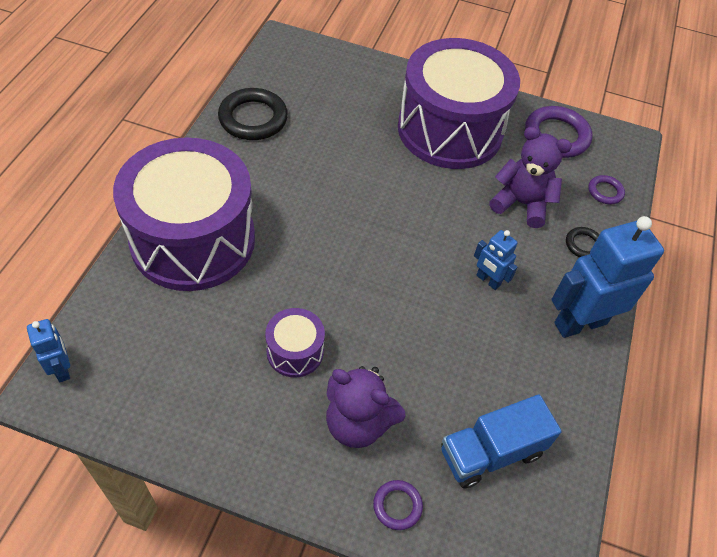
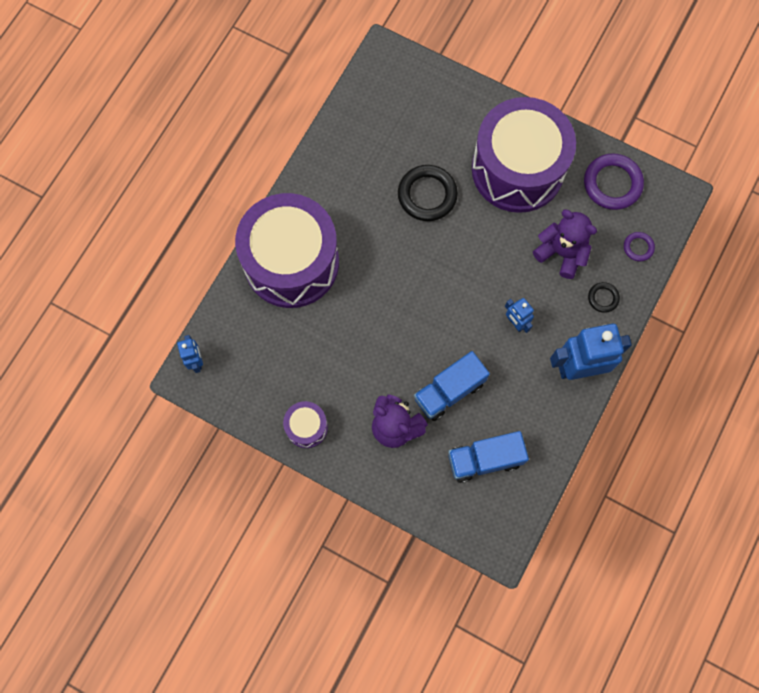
camera: 15 degrees right, 20 degrees up
black ring [218,88,288,140] -> black ring moved to [398,165,458,221]
purple drum [265,308,325,377] -> purple drum moved to [283,401,328,448]
purple ring [373,480,423,530] -> none
none -> blue truck [414,351,490,421]

